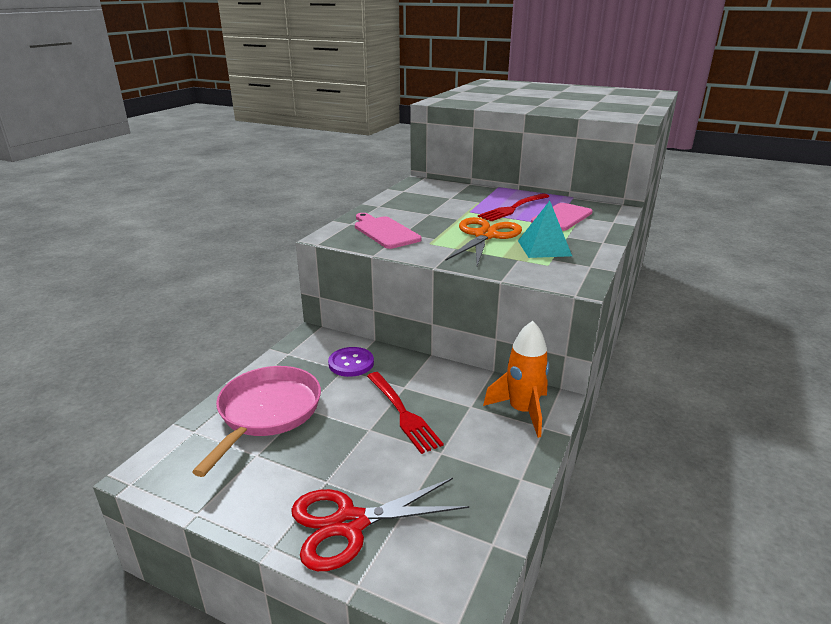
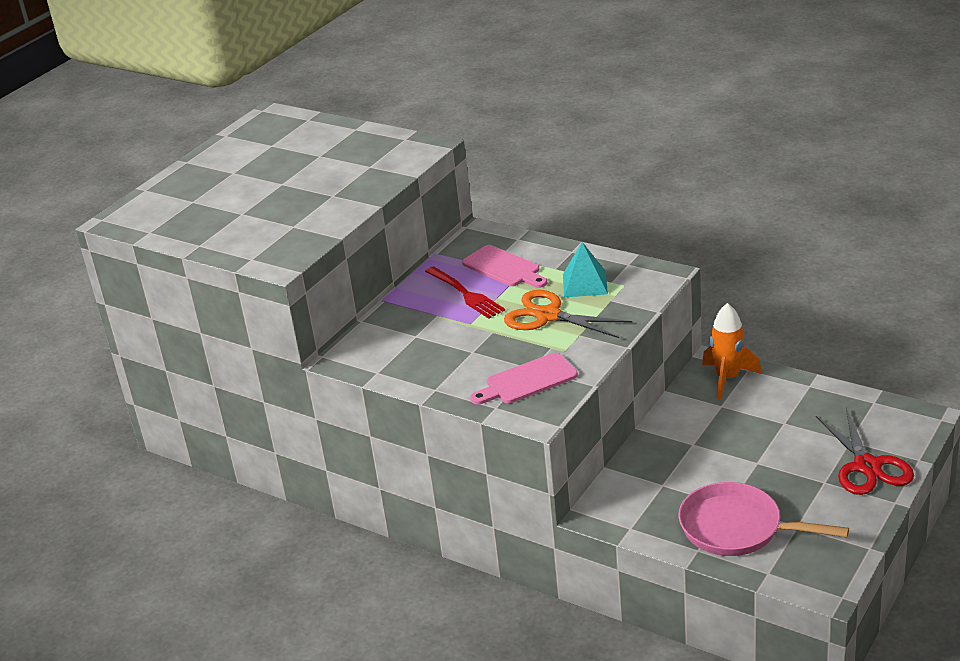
camera: 80 degrees left, 5 degrees up
purple button [328,347,374,377] -> none
red fork [367,372,444,454] -> none

